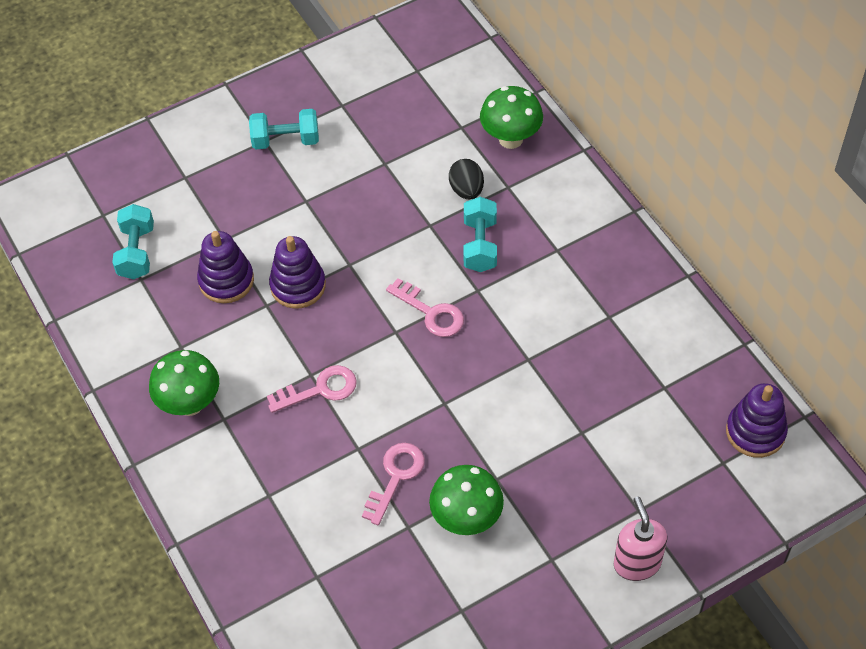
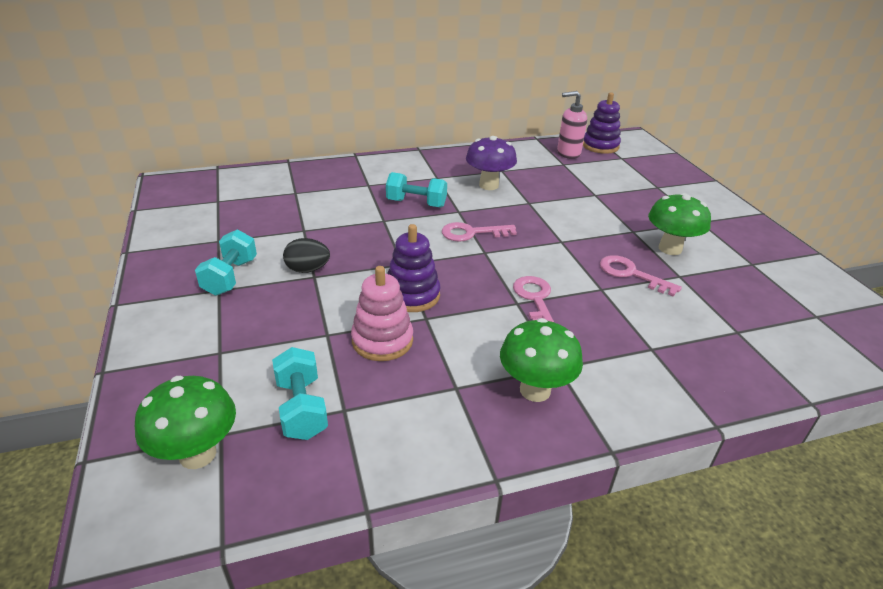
camera: 80 degrees left, 20 degrees down
turquoise dumbbell [112,204,154,279] -> turquoise dumbbell turned 60 degrees clockwise [272,347,328,440]
purple stacking toy [197,231,254,303] -> pink stacking toy [351,266,413,361]
pink key [386,278,464,337] -> pink key turned 150 degrees counterclockwise [442,222,517,241]
black egg [449,159,484,200] -> black egg moved to [283,238,330,273]
green mushroom [480,86,543,149] -> green mushroom moved to [135,376,236,469]
pink soap dispenser [614,497,667,581] -> pink soap dispenser moved to [557,91,587,159]
none -> purple mushroom [466,136,517,190]

